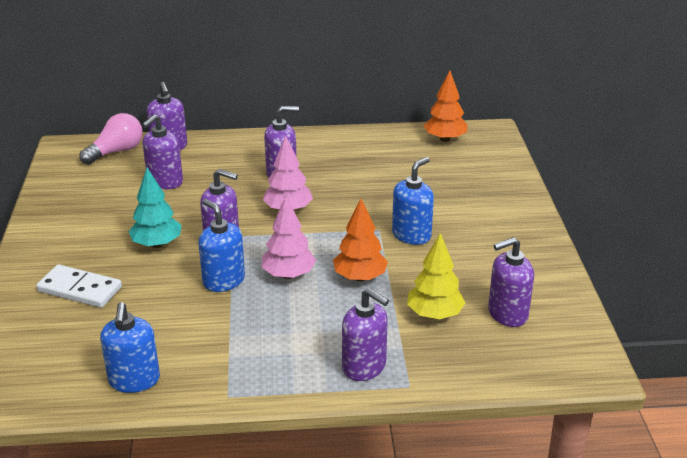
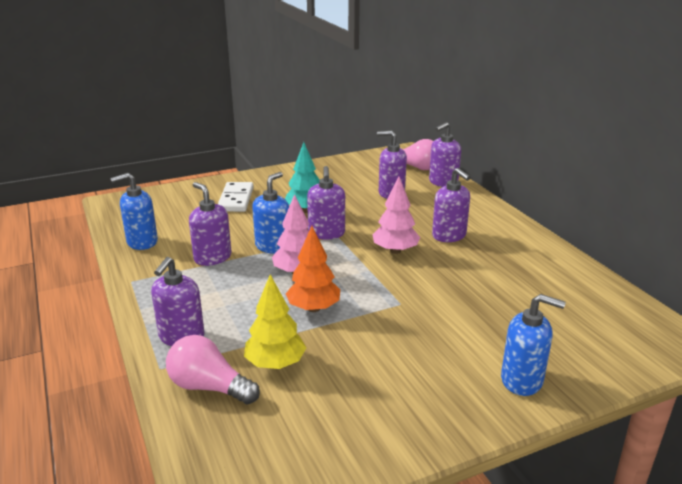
camera: 70 degrees right, 5 degrees down
blue soap dispenser [392,157,434,245] -> blue soap dispenser moved to [501,294,566,396]
orange tree [424,70,467,142] -> none
purple soap dispenser [488,237,534,327] -> purple soap dispenser moved to [189,182,232,266]
none -> pink light bulb [166,335,260,404]

